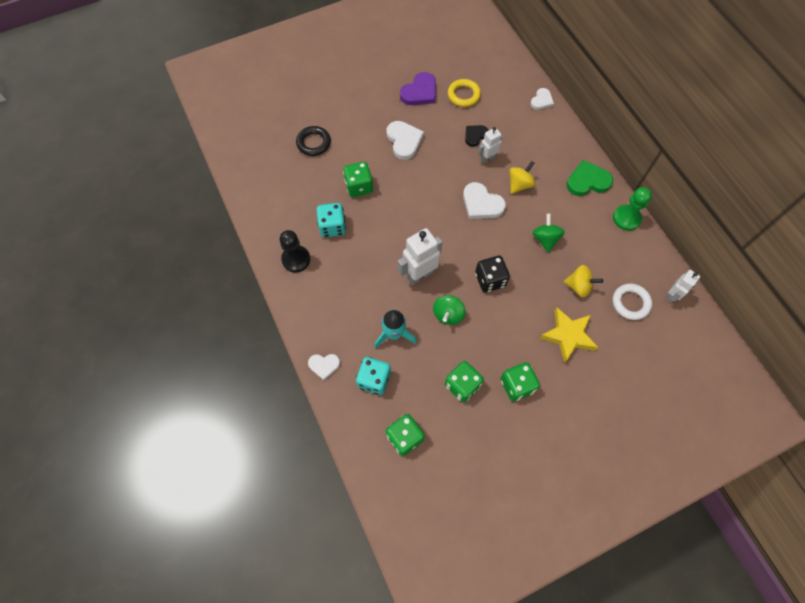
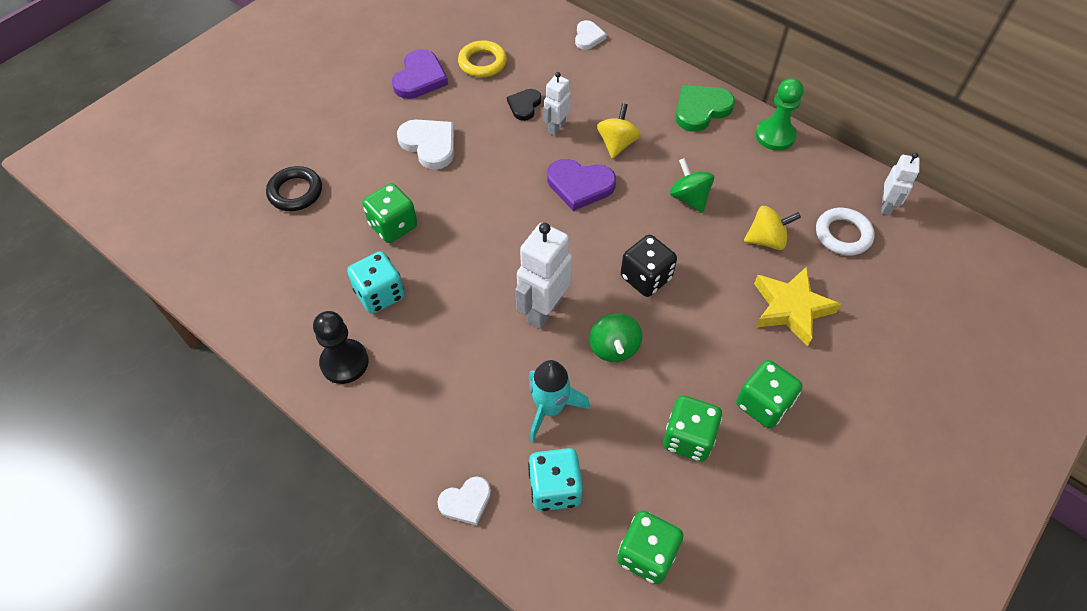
camera: 25 degrees left, 10 degrees down
white heart [463,182,506,219] -> purple heart [547,159,616,211]

